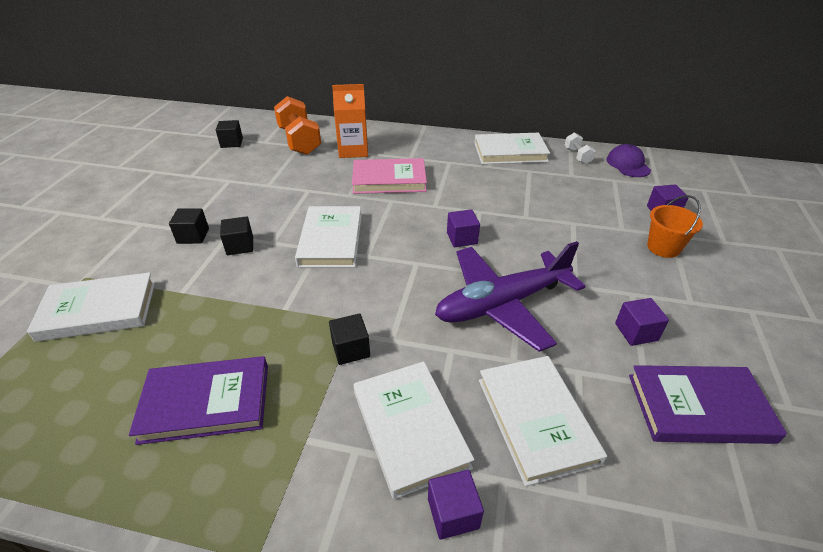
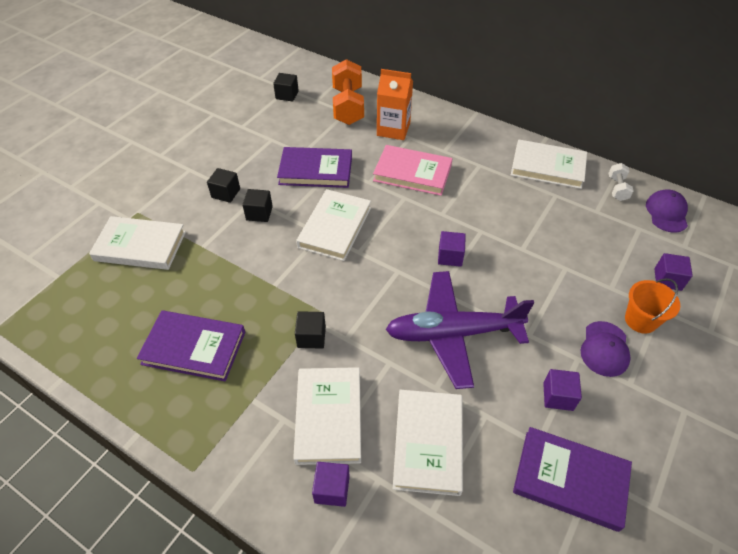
camera: 20 degrees right, 10 degrees up
none -> purple book [277,147,352,188]
none -> purple cap [581,321,631,377]

